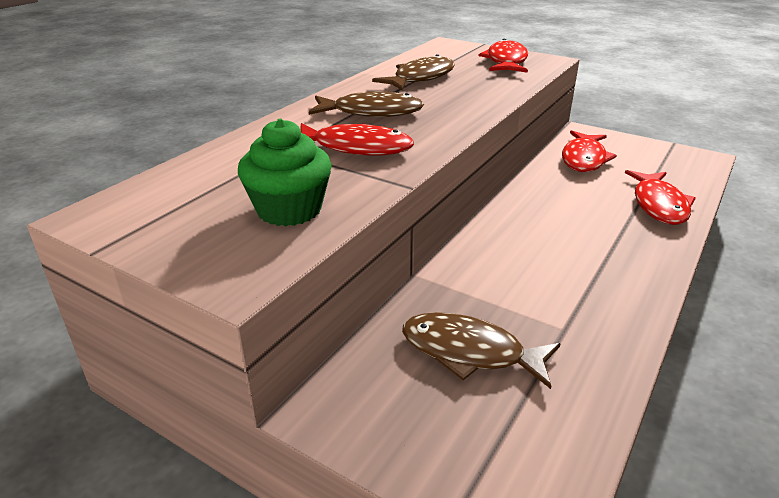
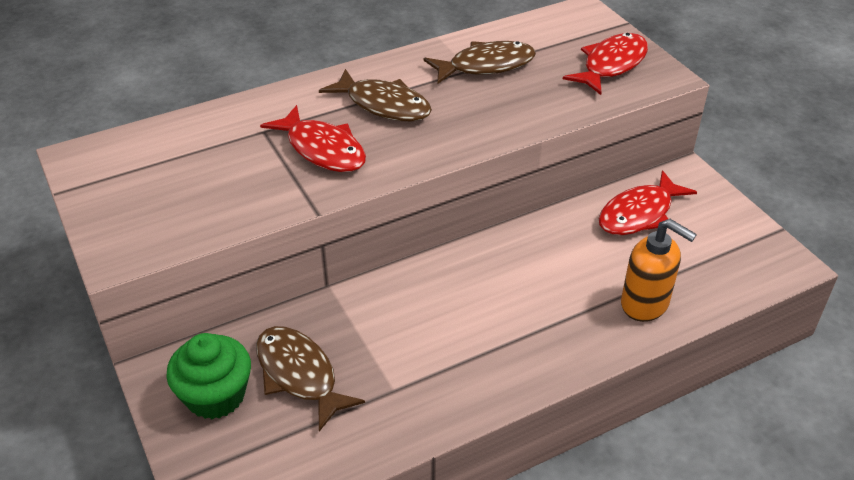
camera: 30 degrees right, 10 degrees up
green cupcake [238,119,332,226] -> green cupcake moved to [166,333,251,419]
red fish [625,170,696,225] -> orange soap dispenser [621,219,697,322]

